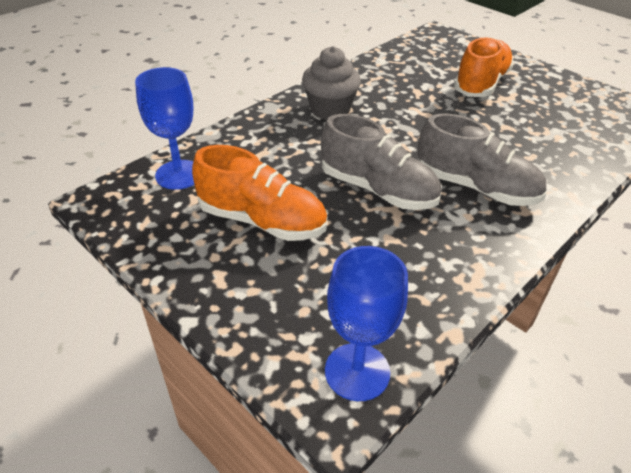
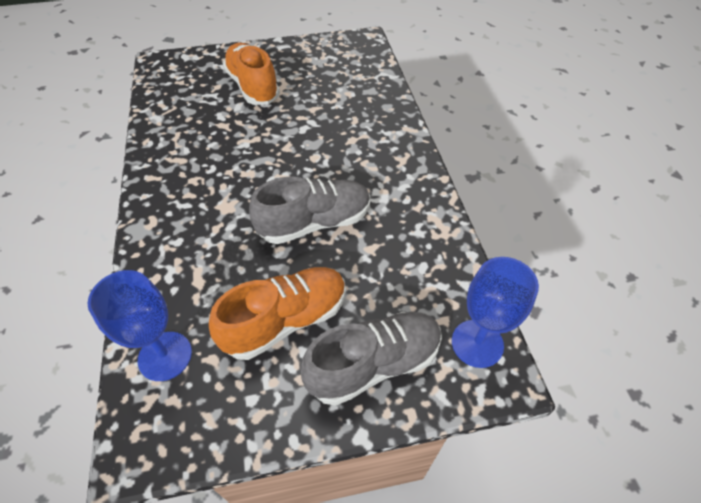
camera: 55 degrees left, 10 degrees up
grey cupcake [302,46,361,120] -> none
grey shoe [417,113,546,206] -> grey shoe moved to [300,312,442,406]

